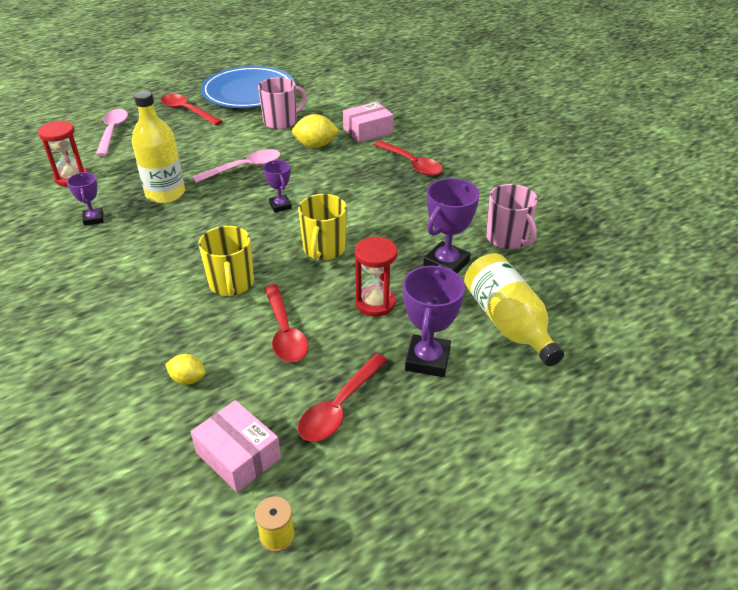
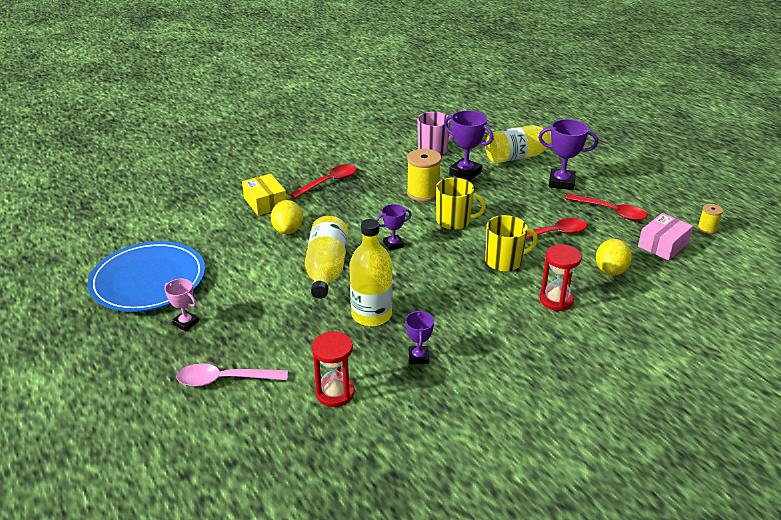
camera: 90 degrees left, 5 degrees down
purple trophy [67,172,103,226] -> purple trophy turned 75 degrees counterclockwise [405,310,434,364]
red spoon [161,94,222,126] -> pink trophy [165,279,199,332]
yellow lemon [165,354,206,385] -> yellow lemon [596,239,632,276], size x1.60
pink spoon [192,149,281,183] -> yellow bottle [305,216,348,299]
pink mug [258,77,307,129] -> none
pink box [343,102,393,143] -> yellow box [242,174,287,216]
red hourglass [355,237,397,316] -> red hourglass moved to [540,244,582,311]
none -> yellow spool [407,149,442,202]

